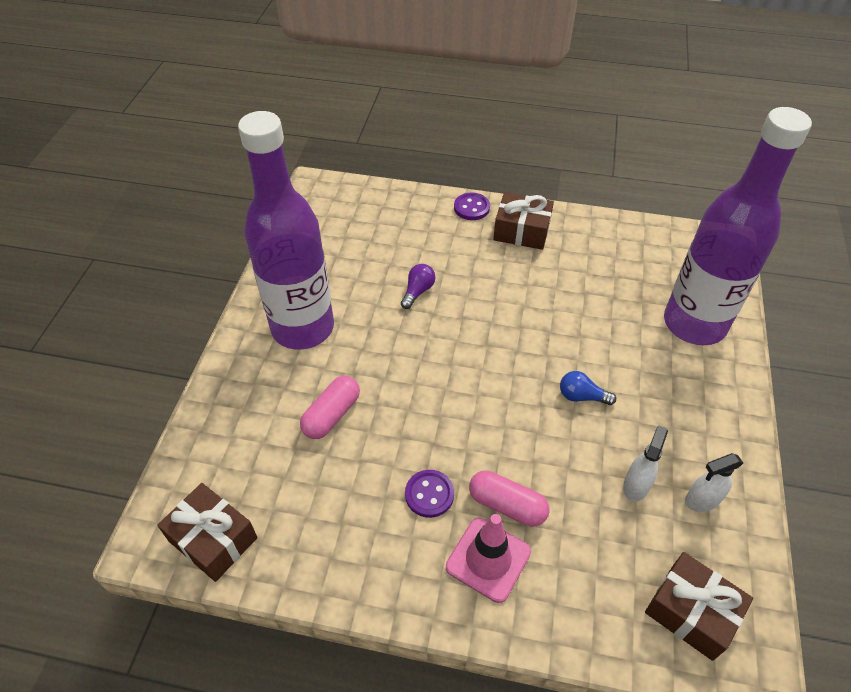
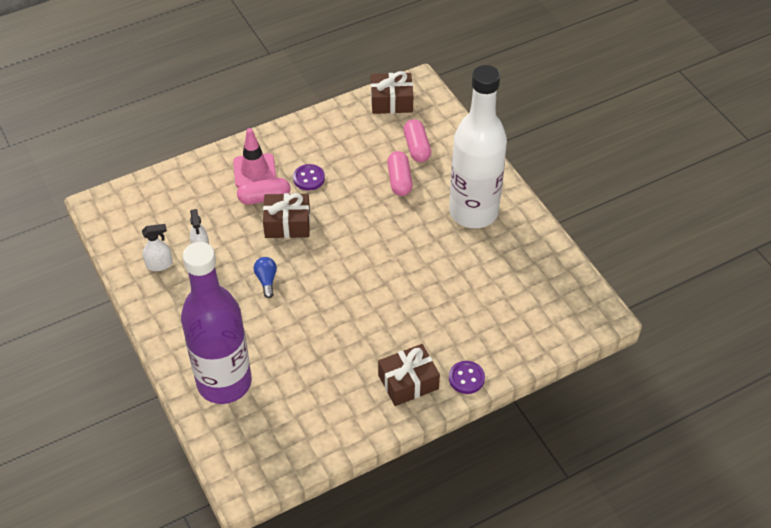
camera: 140 degrees right, 0 degrees up
purple bottle [238,111,334,350] -> white bottle [449,65,507,228]
purple light bulb [401,264,435,309] -> none
blue light bulb [560,371,616,405] -> blue light bulb turned 75 degrees counterclockwise [254,257,277,298]
brown gift [645,552,753,661] -> brown gift moved to [263,193,310,238]
white spray bottle [685,453,743,512] -> white spray bottle turned 45 degrees clockwise [142,224,173,271]
none -> pink capsule [403,119,431,162]

